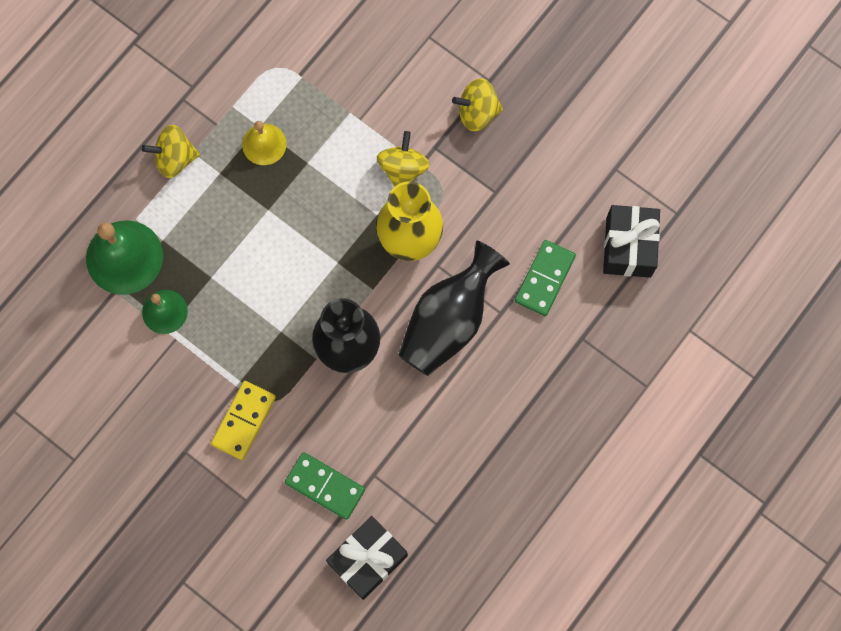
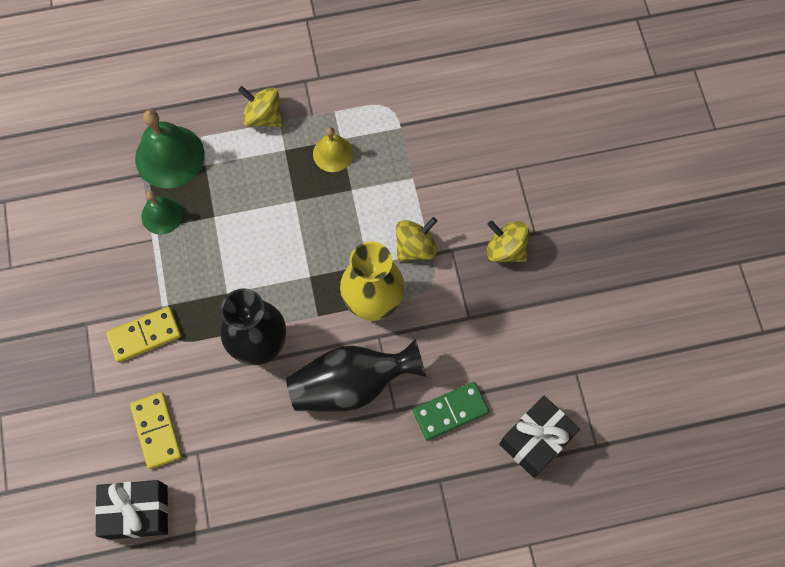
camera: 40 degrees right, 5 degrees down
green domino [285,452,365,520] -> yellow domino [130,392,182,469]

